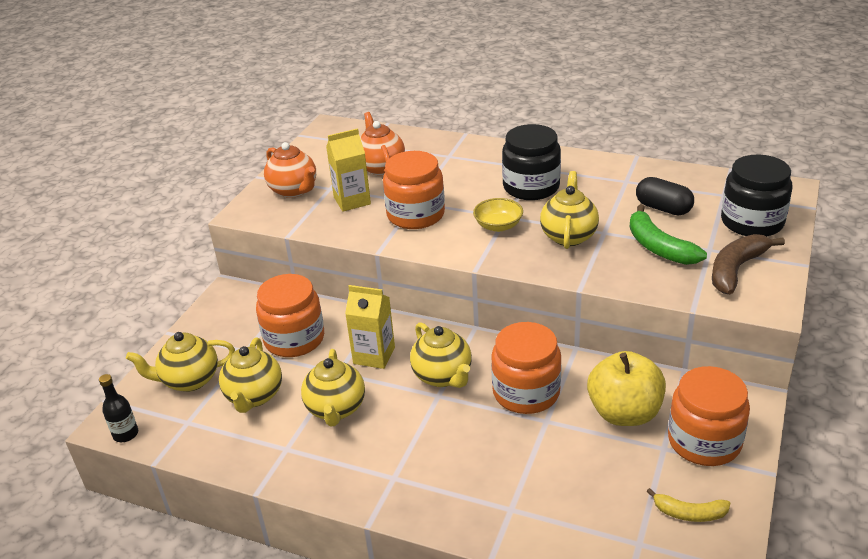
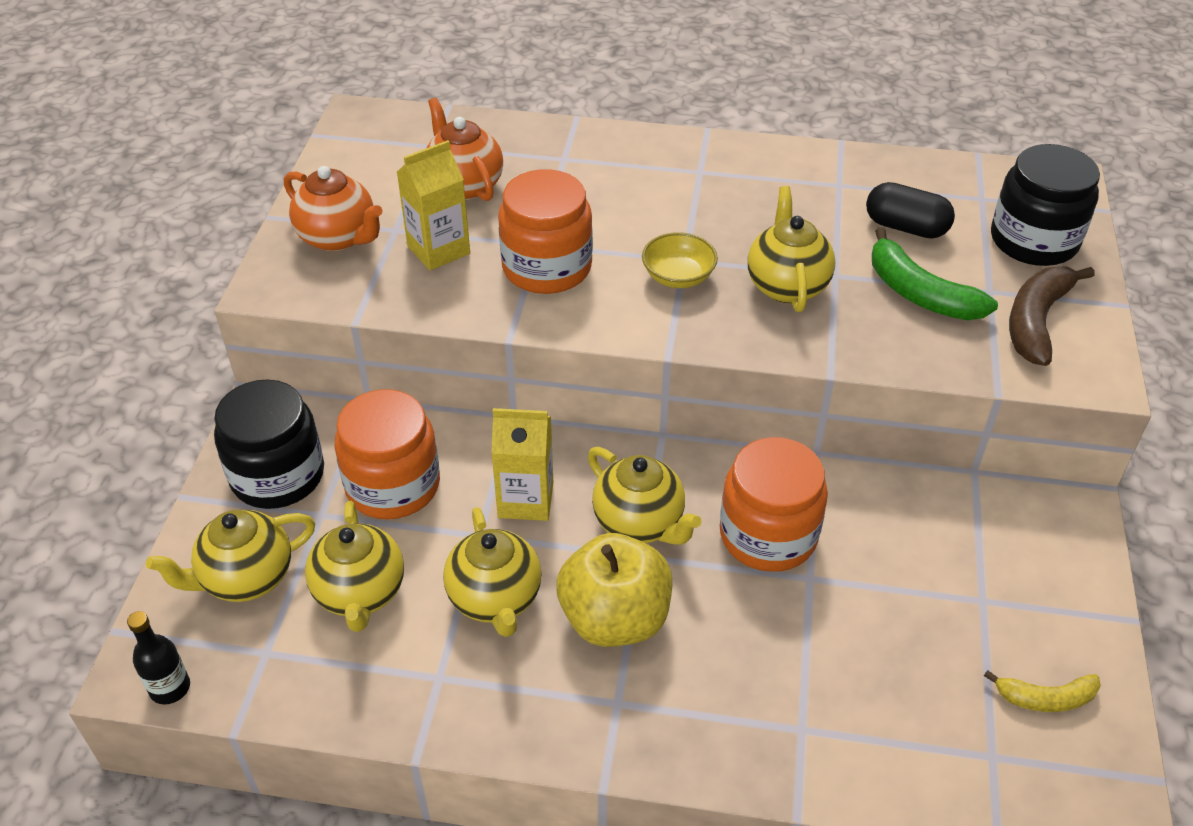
camera: 15 degrees left, 10 degrees up
black jar [502,124,561,200] -> black jar moved to [214,379,324,509]
yellow apple [587,351,666,426] -> yellow apple moved to [556,533,672,647]
orange jar [668,366,750,466] -> none

